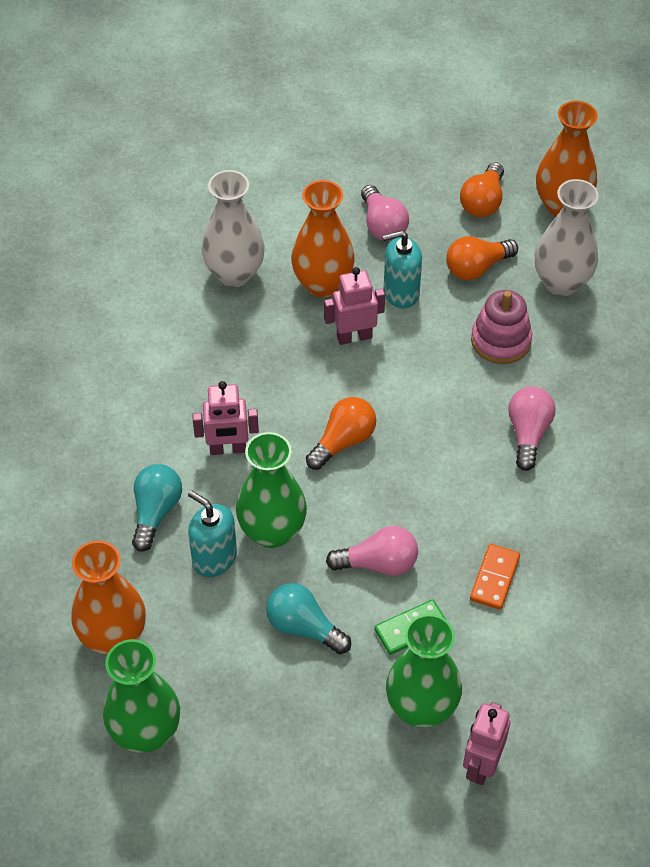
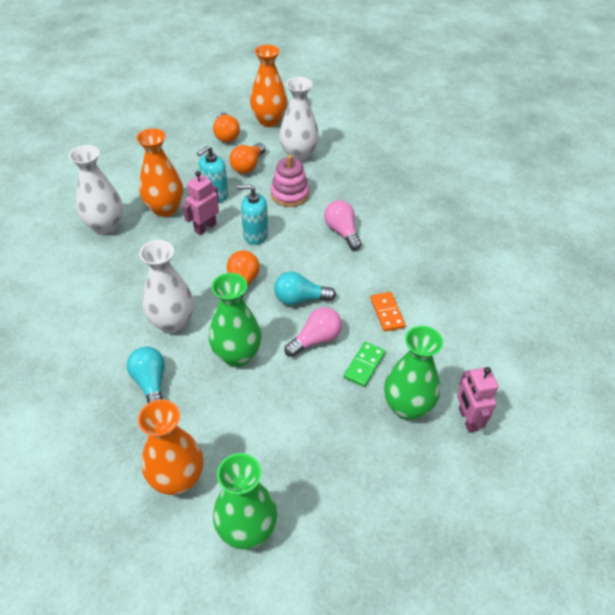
camera: 35 degrees left, 5 degrees down
turquoise soap dispenser [188,490,237,577] -> turquoise soap dispenser moved to [237,184,268,245]
pink robot [192,381,259,455] -> white vase [139,240,194,334]
turquoise light bulb [266,583,351,654] -> turquoise light bulb moved to [274,272,336,305]
pink light bulb [361,185,409,241] -> none

